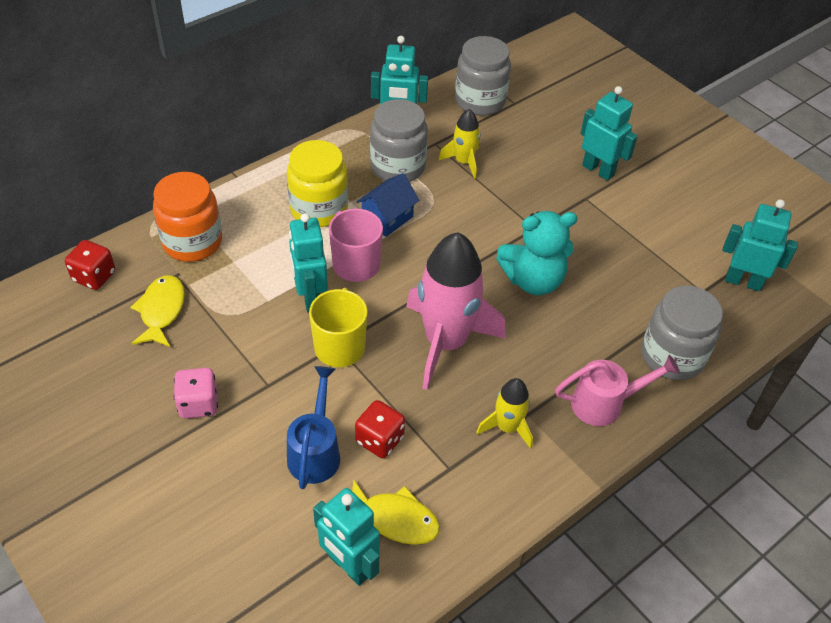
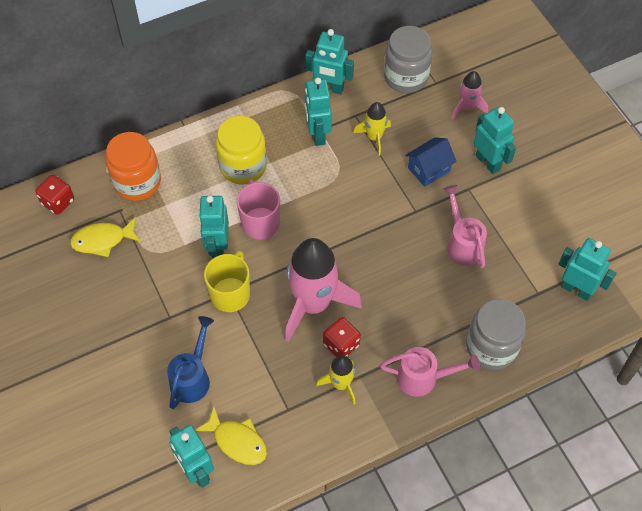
camera: 15 degrees right, 10 degrees up
yellow fish [130,275,185,347] -> yellow fish turned 120 degrees counterclockwise [70,217,141,257]
pink dice [174,368,218,419] -> none
red dice [355,400,405,458] -> red dice moved to [323,317,361,357]
blue house [357,173,419,237] -> blue house moved to [405,137,457,187]
grey jar [370,99,428,182] -> turquoise robot [305,77,332,146]
turquoise teddy bear [496,211,577,295] -> none
none -> pink watering can [443,185,487,268]
none -> pink rocket [451,71,488,119]

